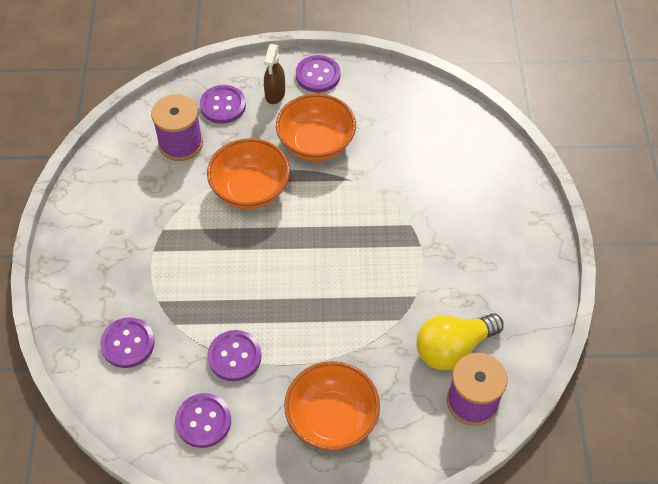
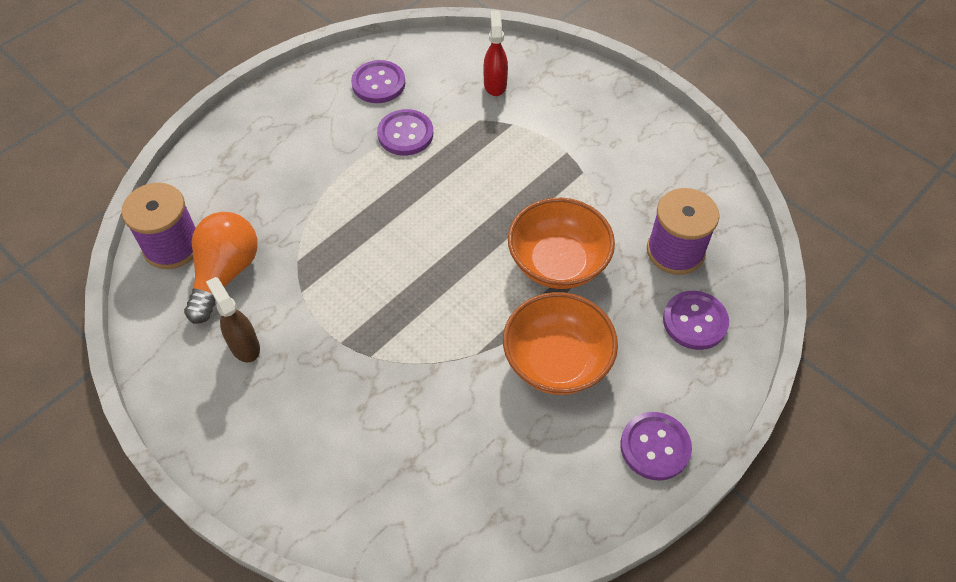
camera: 135 degrees right, 0 degrees up
purple button [100,317,155,368] -> red spray bottle [483,11,508,96]
brown spray bottle [264,44,285,104] -> brown spray bottle moved to [206,277,260,362]
orange bowl [284,361,380,451] -> none
yellow light bulb [416,313,504,370] -> orange light bulb [184,212,258,324]

